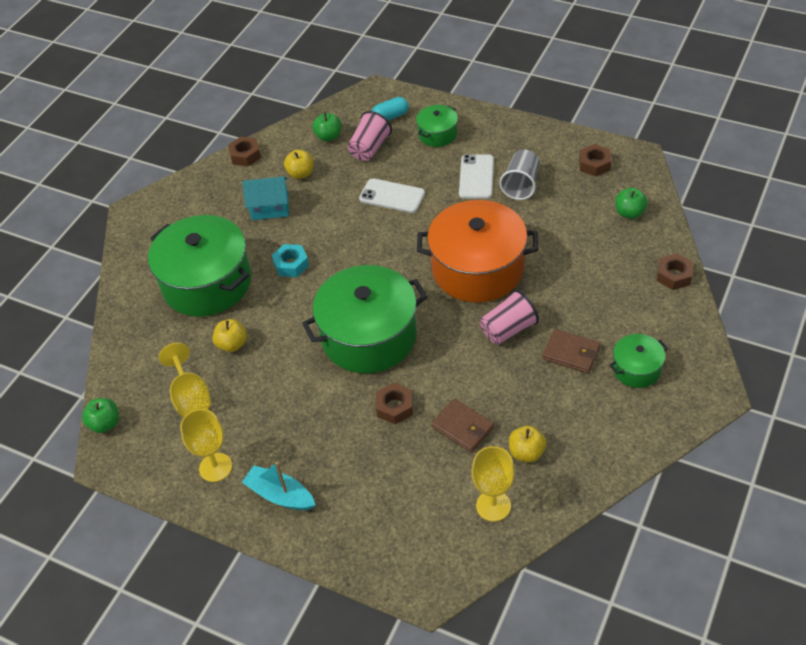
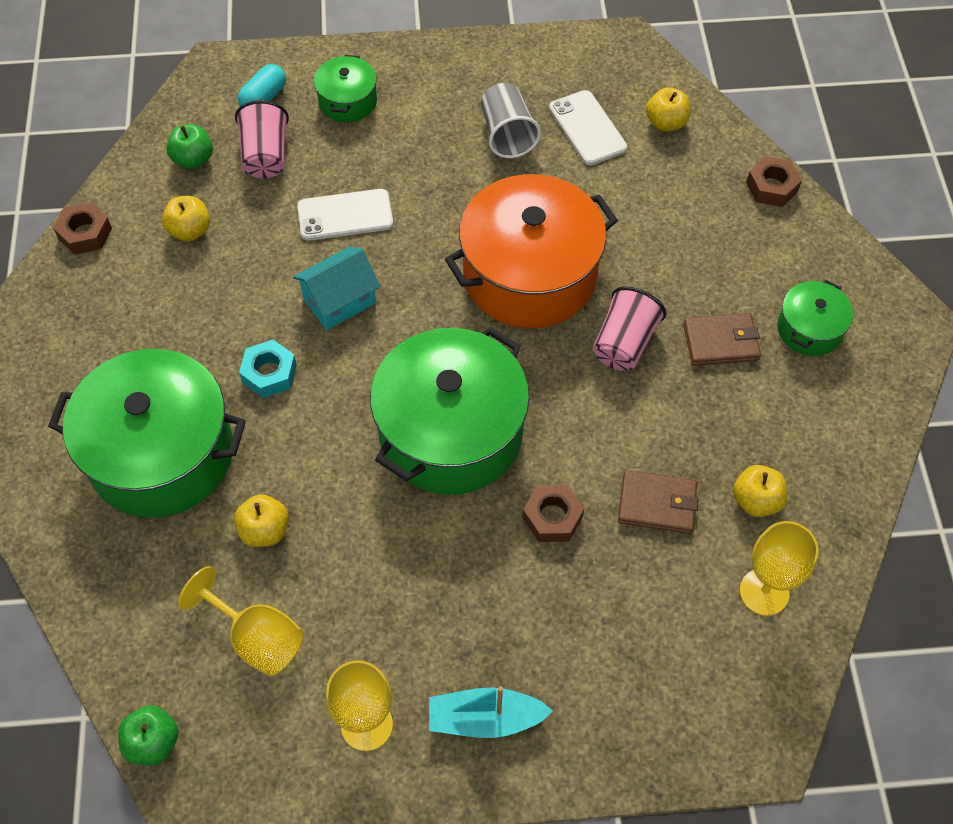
camera: 35 degrees left, 10 degrees up
turquoise house [242,176,289,220] -> turquoise house moved to [293,247,380,330]
white phone [459,154,494,199] -> white phone moved to [549,90,627,165]
brown nut [579,144,611,177] -> none
green apple [615,188,648,219] -> yellow apple [646,87,690,132]

